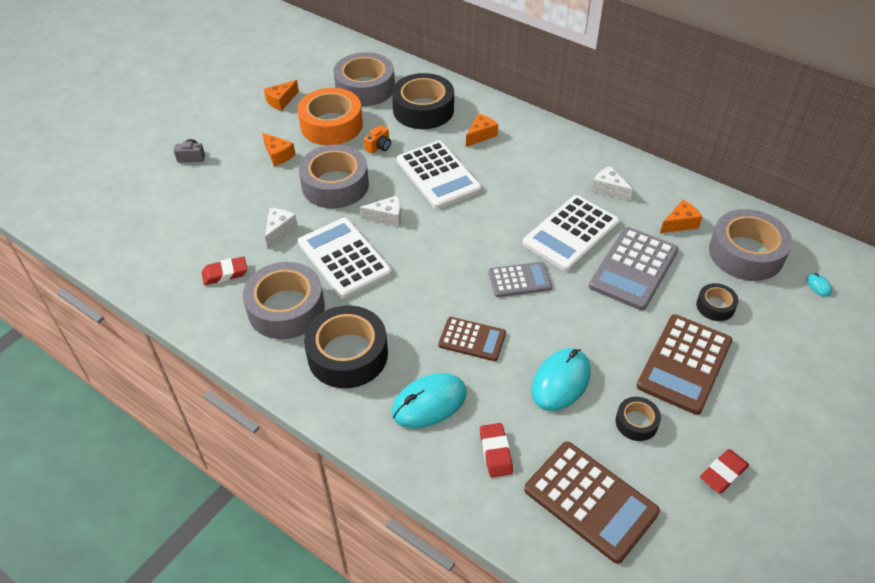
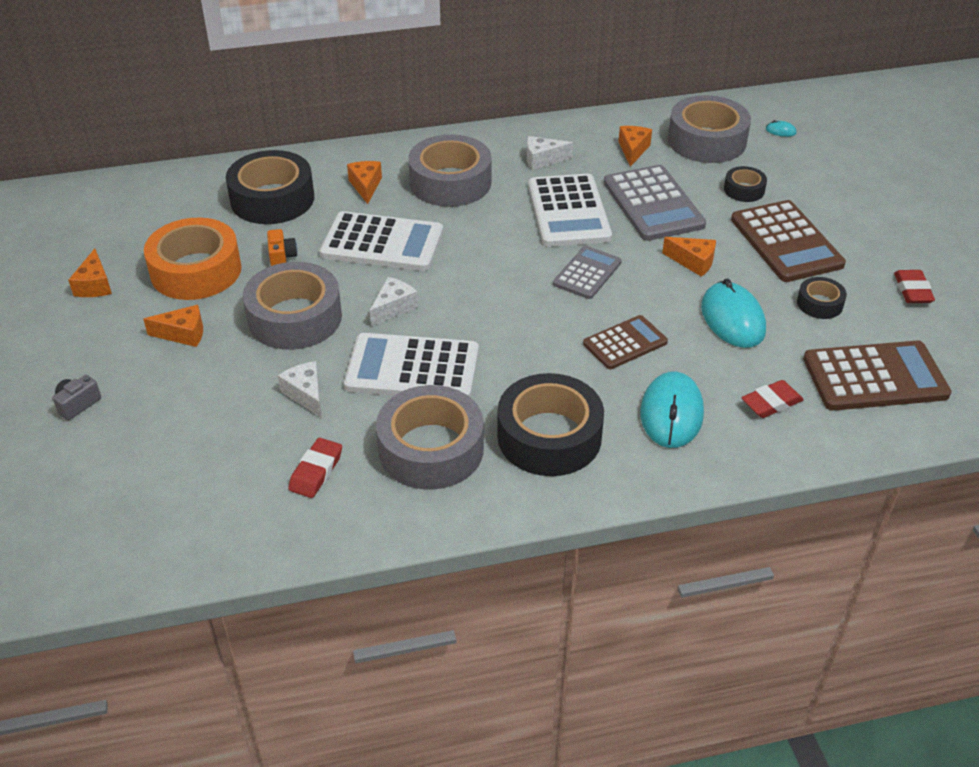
camera: 50 degrees left, 5 degrees down
grey tape [333,52,395,106] -> grey tape moved to [408,134,491,207]
red eraser [480,423,513,478] -> red eraser turned 60 degrees counterclockwise [741,380,804,418]
none -> orange cheese [662,237,716,277]

